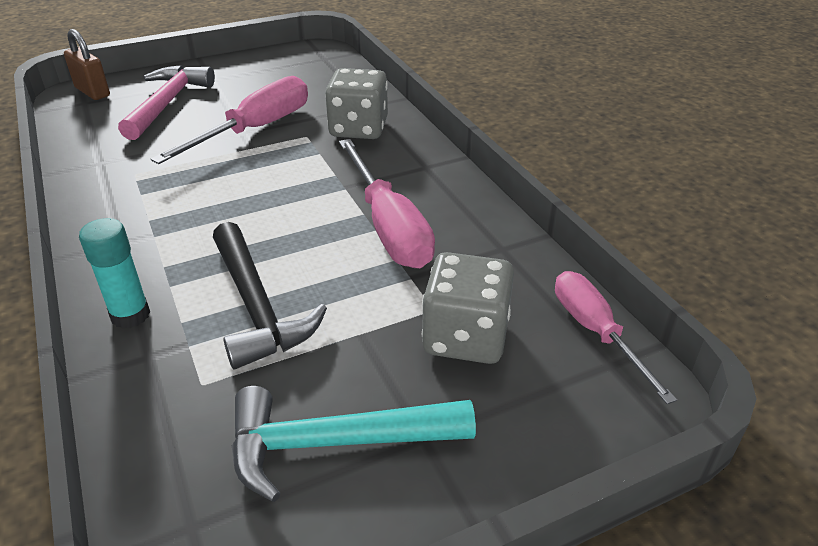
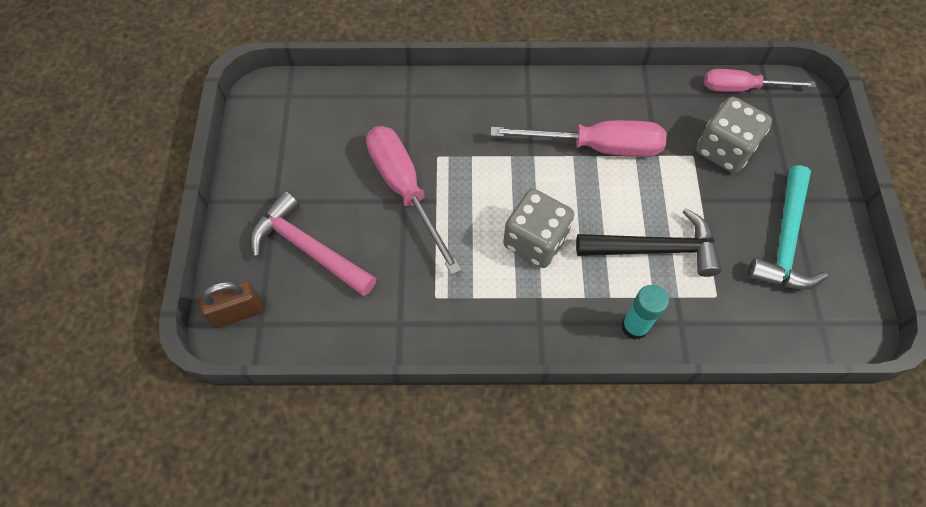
camera: 65 degrees left, 25 degrees up
grey dice [325,68,388,139] -> grey dice moved to [503,189,574,268]

